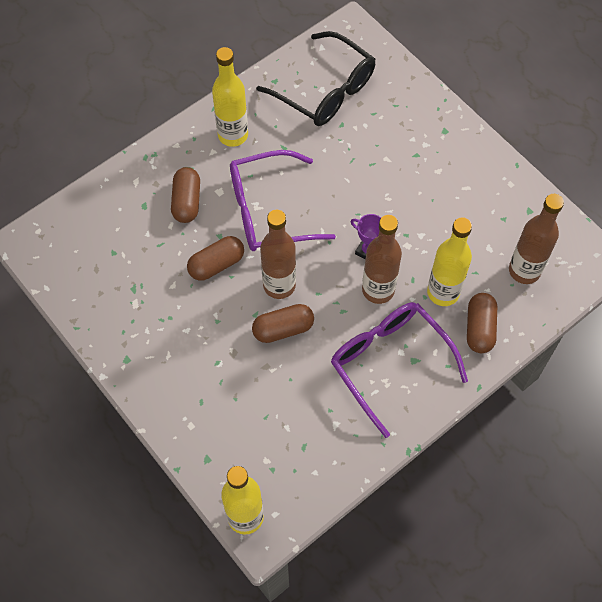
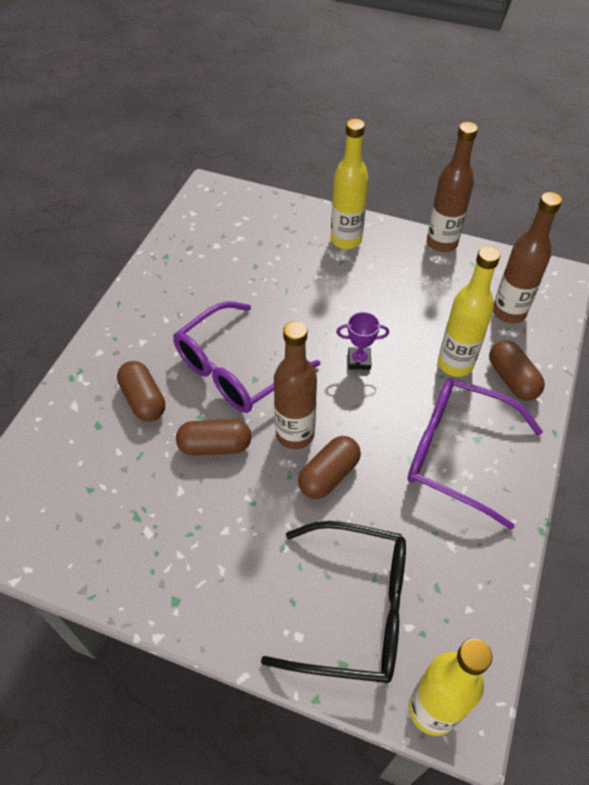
camera: 30 degrees left, 10 degrees down
brown capsule [187,236,244,281] -> brown capsule turned 60 degrees clockwise [176,419,252,456]
yellow bottle [212,47,248,147] -> yellow bottle moved to [331,119,369,249]
black glasses [256,31,375,126] -> black glasses moved to [261,521,406,683]
brown bottle [362,215,402,304] -> brown bottle moved to [427,122,478,252]

